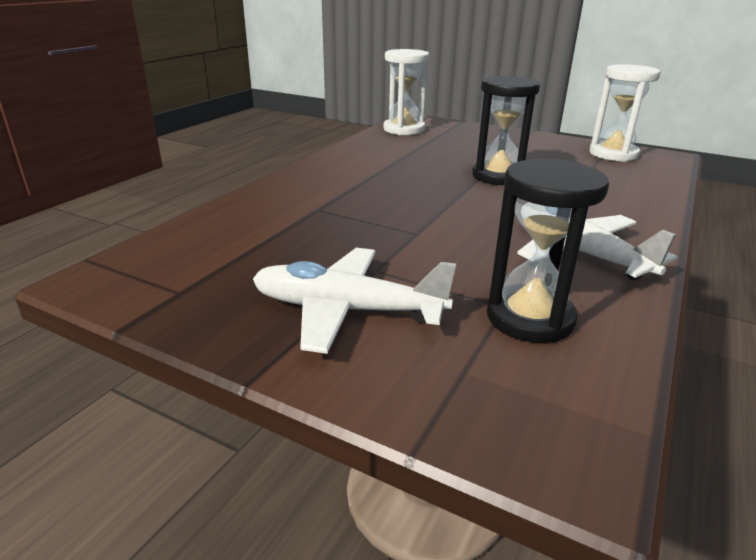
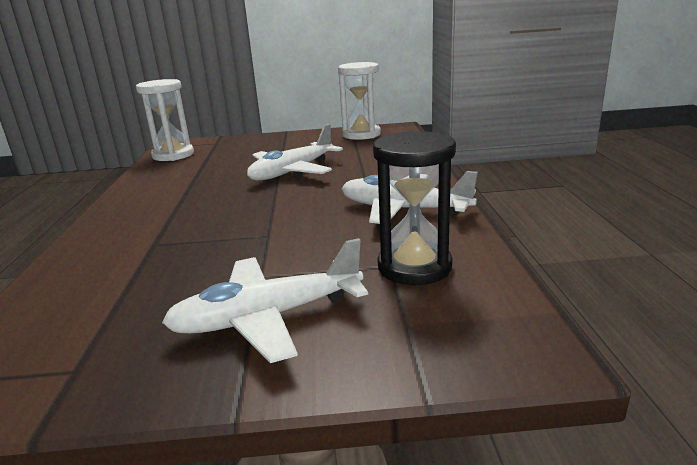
camera: 30 degrees left, 5 degrees down
black hourglass [472,76,540,185] -> white plane [247,124,343,180]

